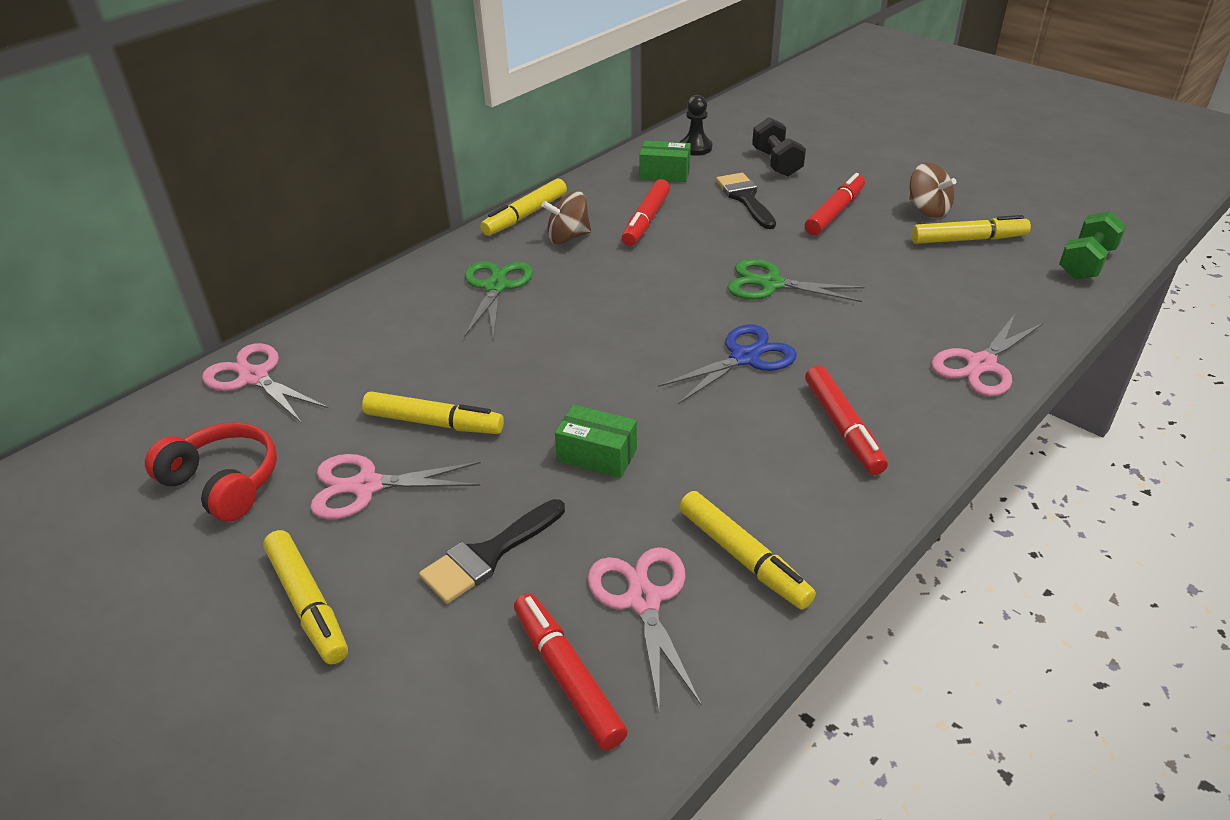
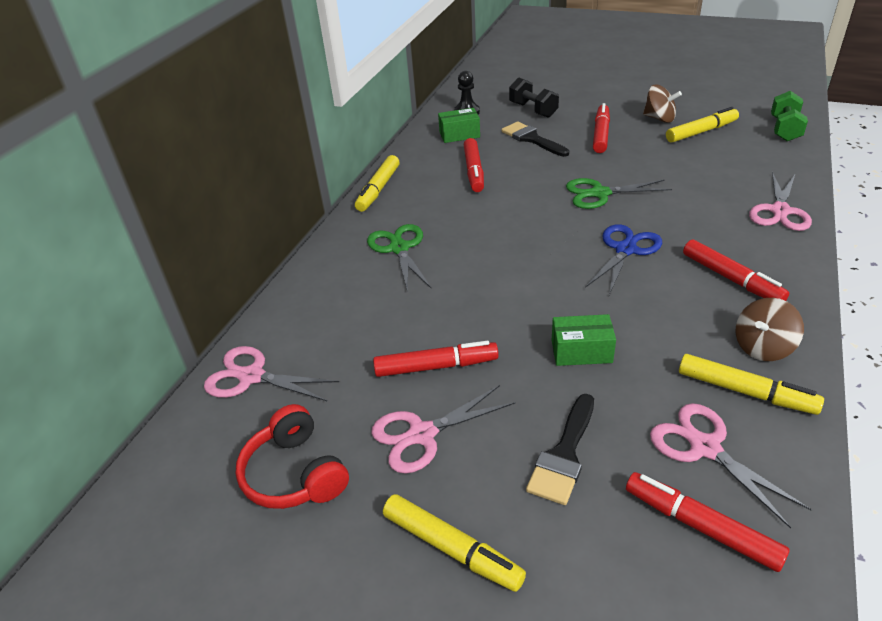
camera: 20 degrees left, 0 degrees up
red headphones [145,422,277,522] -> red headphones turned 135 degrees counterclockwise [235,404,349,509]
yellow marker [362,391,504,434] -> red marker [373,341,499,377]
brown spinning top [542,191,591,244] -> brown spinning top moved to [736,298,804,361]

